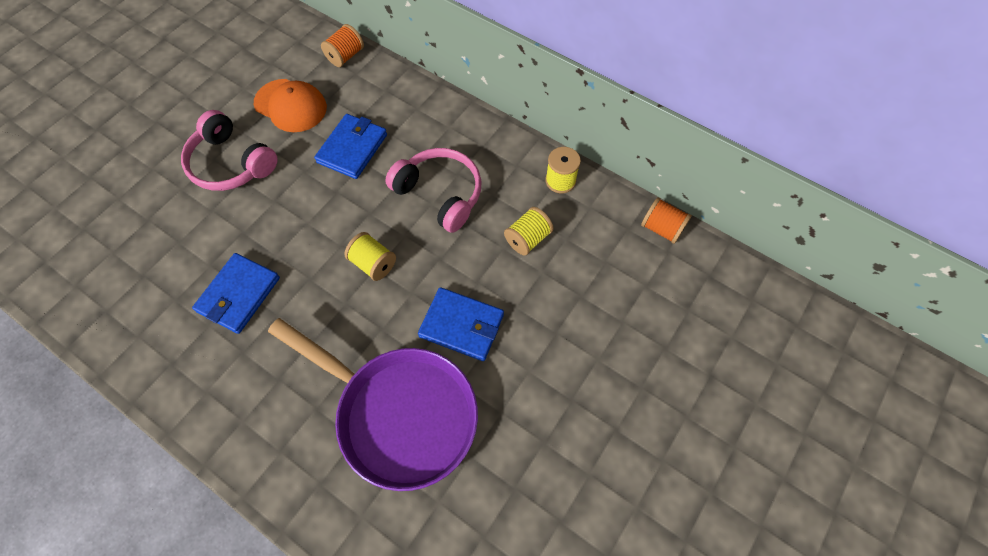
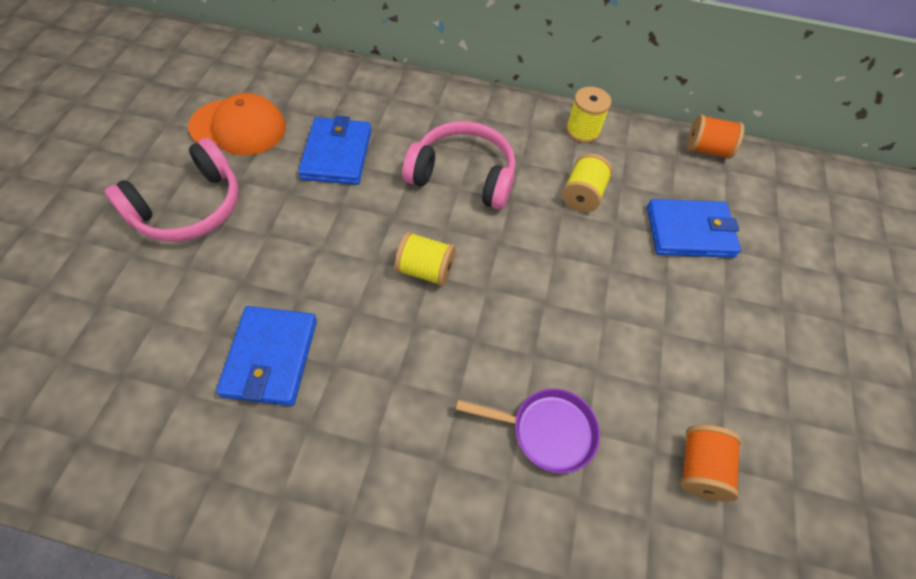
camera: 25 degrees left, 5 degrees down
pink headphones [181,110,278,191] -> pink headphones turned 60 degrees counterclockwise [105,138,239,242]
purple pan [268,318,478,491] -> purple pan [456,388,600,473], size x0.47
orange spool [321,24,364,67] -> orange spool moved to [681,425,741,502]
blue wallet [418,287,504,361] -> blue wallet moved to [647,199,741,258]

